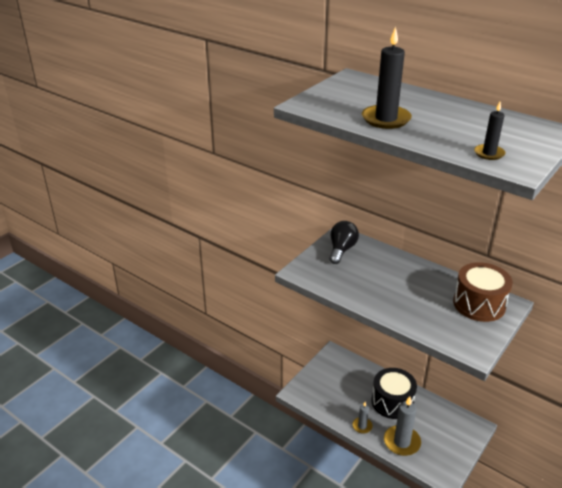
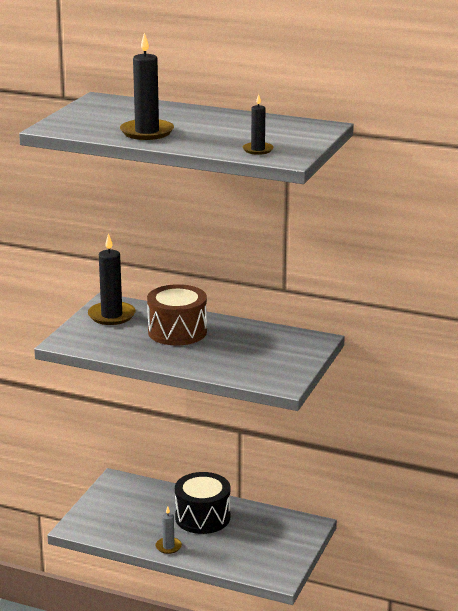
camera: 15 degrees left, 10 degrees down
black light bulb [329,221,359,264] -> black candle [88,233,136,325]
grey candle [384,396,421,456] -> none
brown drum [453,262,513,322] -> brown drum moved to [147,284,207,346]

